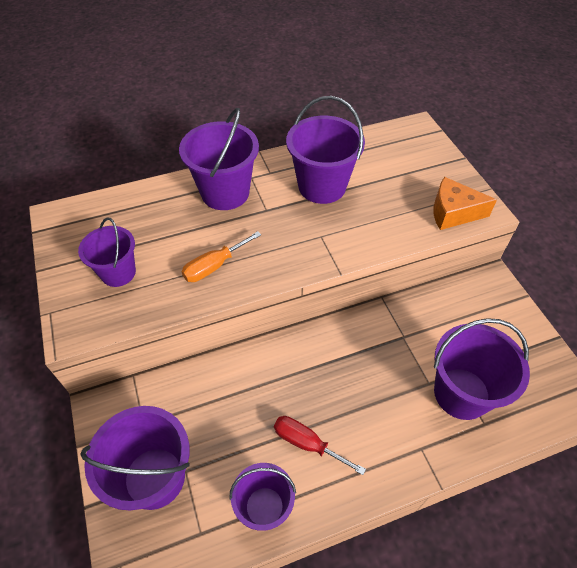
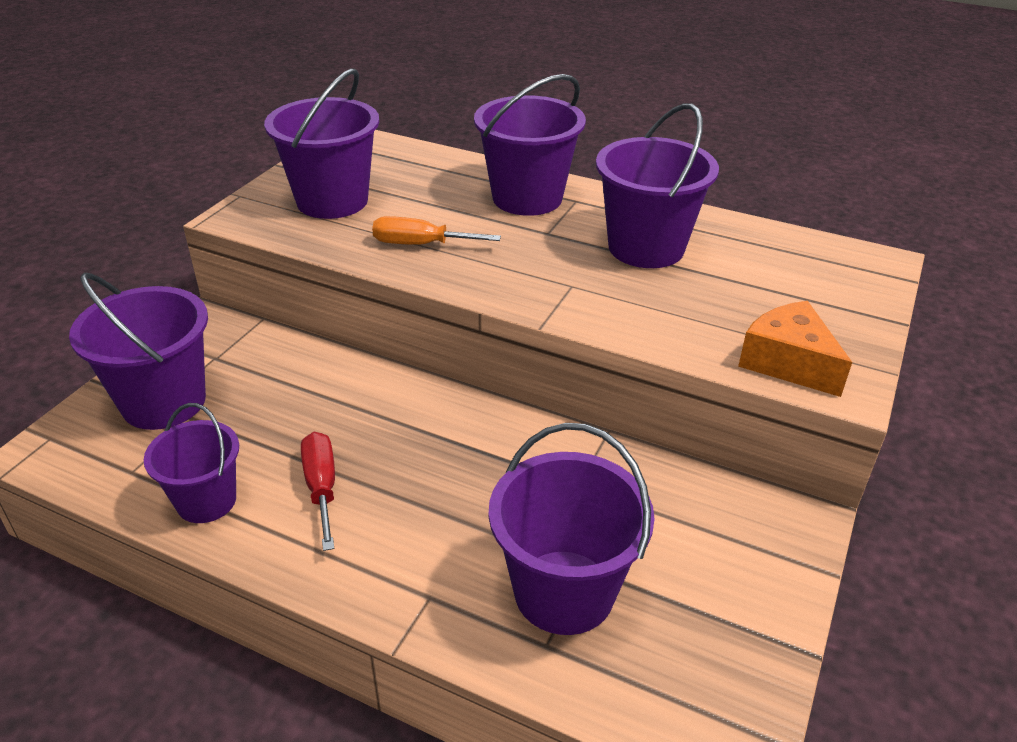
camera: 45 degrees right, 15 degrees down
purple bucket [78,218,136,287] -> purple bucket [264,69,379,219], size x1.58

